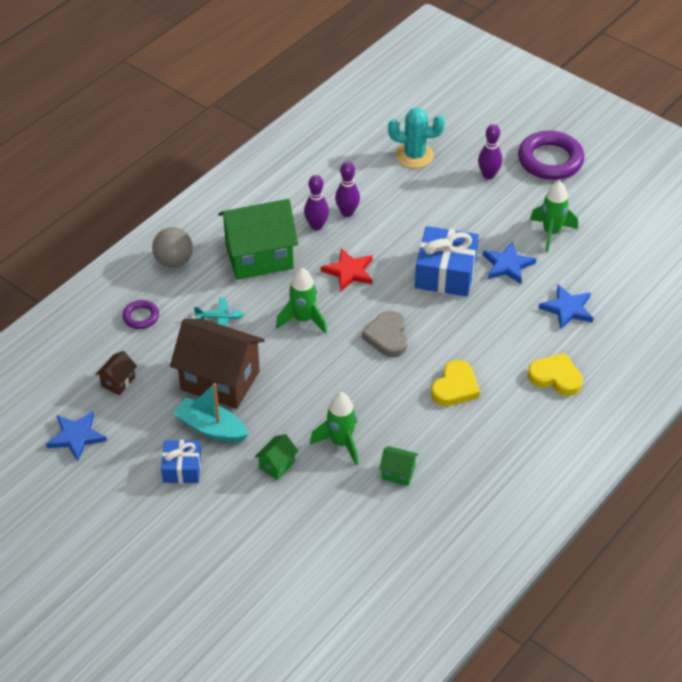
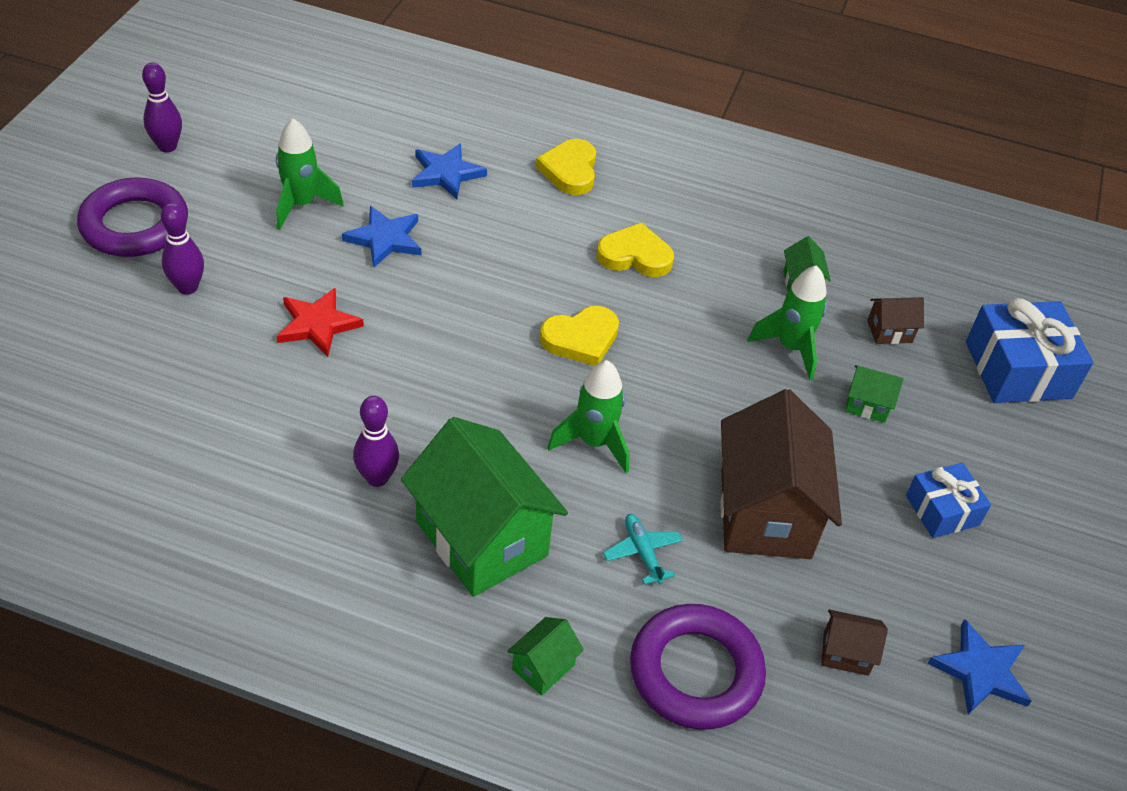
camera: 115 degrees left, 0 degrees up
purple ring [122,300,159,329] -> purple ring [630,604,766,730], size x1.98
grey ball [152,227,193,268] -> green house [507,617,584,696]
turquoise boat [173,383,249,442] -> none
red star [321,248,373,292] -> red star moved to [277,288,364,357]
purple bowling pin [335,162,360,217] -> purple bowling pin moved to [142,62,182,152]
grey heart [362,311,407,357] -> yellow heart [540,306,619,366]
turquoise cactus [388,108,445,168] -> none
blue gift [415,226,479,296] -> blue gift moved to [966,298,1094,403]
none -> brown house [867,297,924,344]

